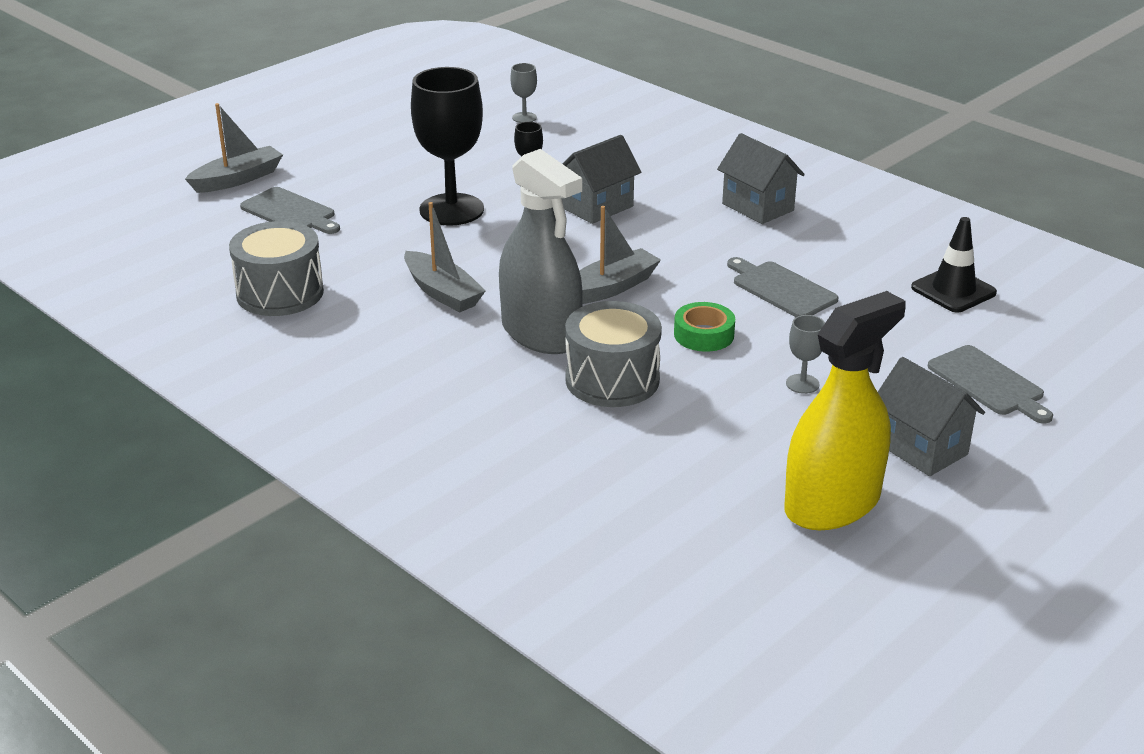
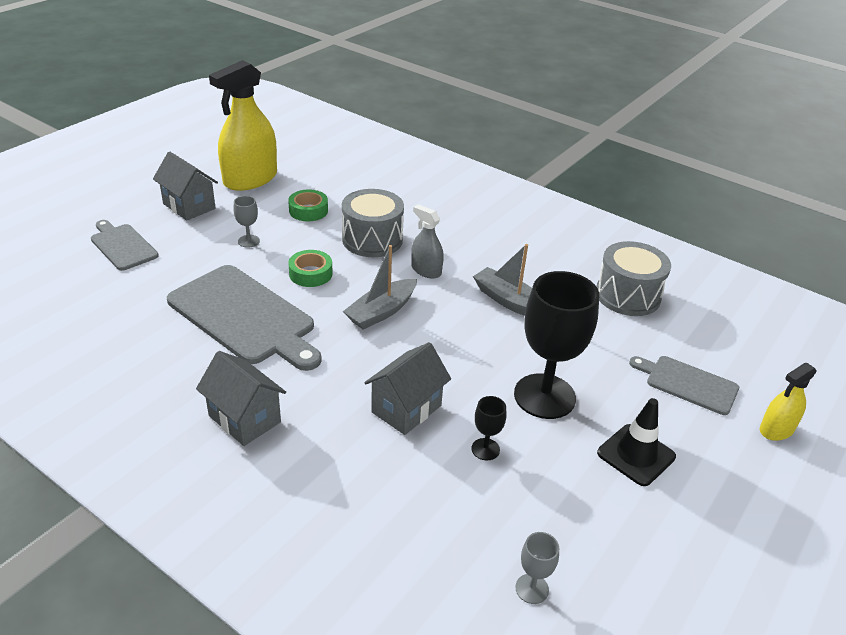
camera: 170 degrees right, 5 degrees up
grey boat [185,103,283,193] -> yellow spray bottle [760,363,817,441]
grey spray bottle [499,149,583,354] -> grey spray bottle [411,204,444,278], size x0.51
grey cutting board [727,257,839,317] -> grey cutting board [167,265,322,371], size x1.82
black traffic cone [911,217,997,312] -> black traffic cone moved to [597,398,676,486]
none -> green tape [288,190,328,221]

